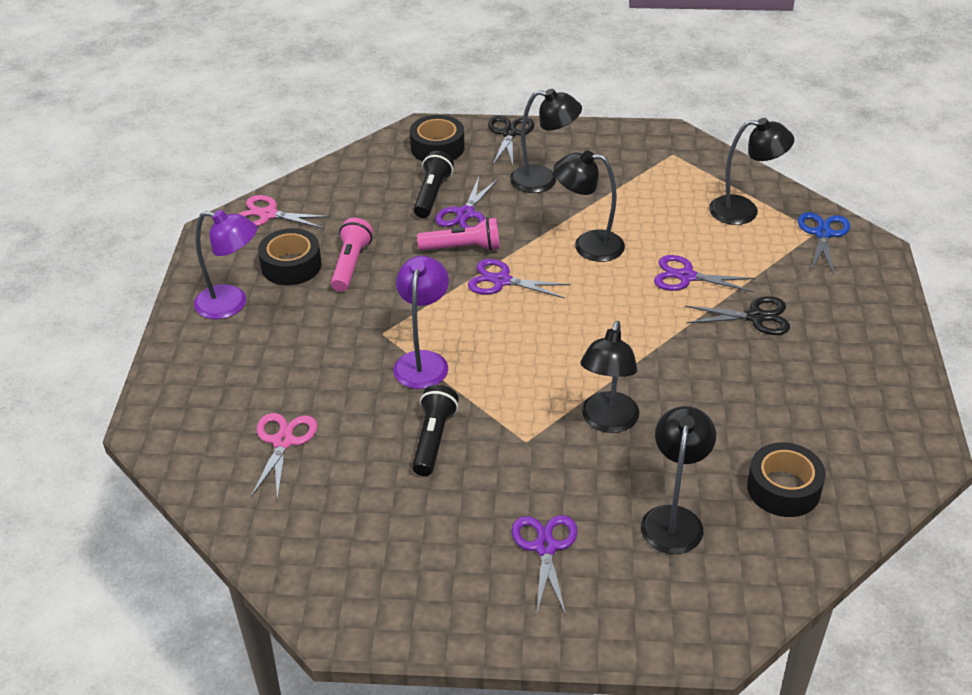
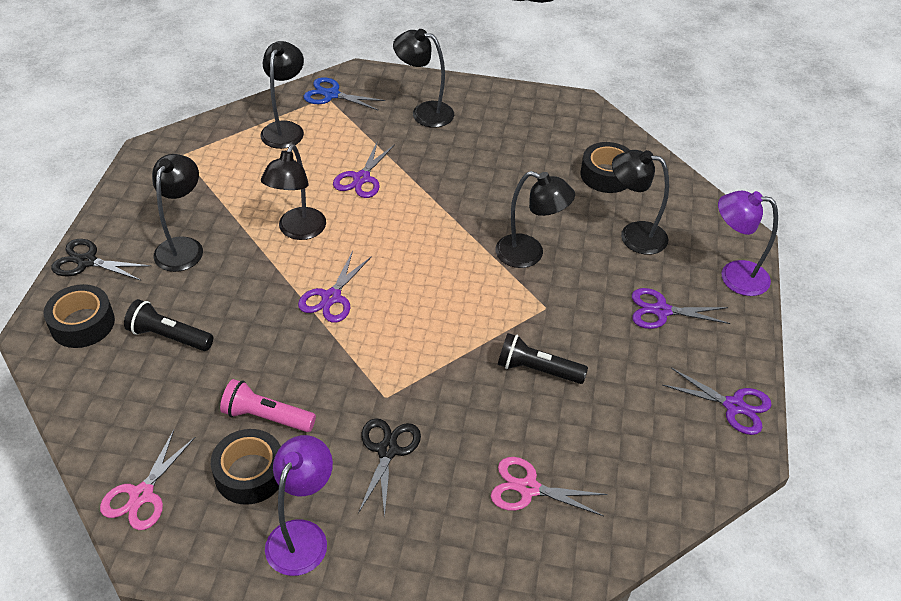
camera: 85 degrees left, 5 degrees up
purple lamp [393,256,449,389] -> purple lamp moved to [718,190,778,296]
pink flashlight [417,217,500,251] -> none
purple scissors [435,177,498,228] -> purple scissors moved to [663,368,772,435]
black scissors [685,296,790,335] -> black scissors moved to [358,418,421,518]
none -> black lamp [393,29,454,128]

